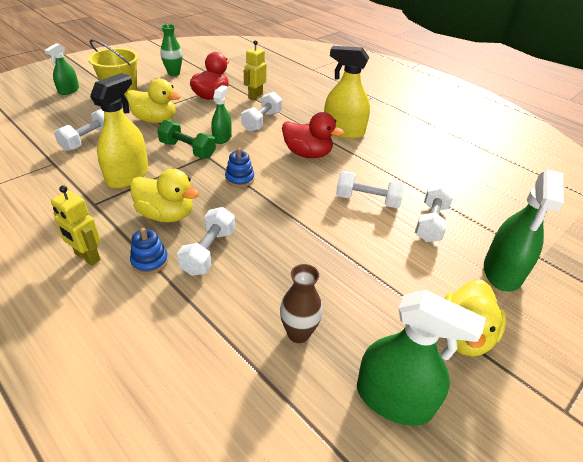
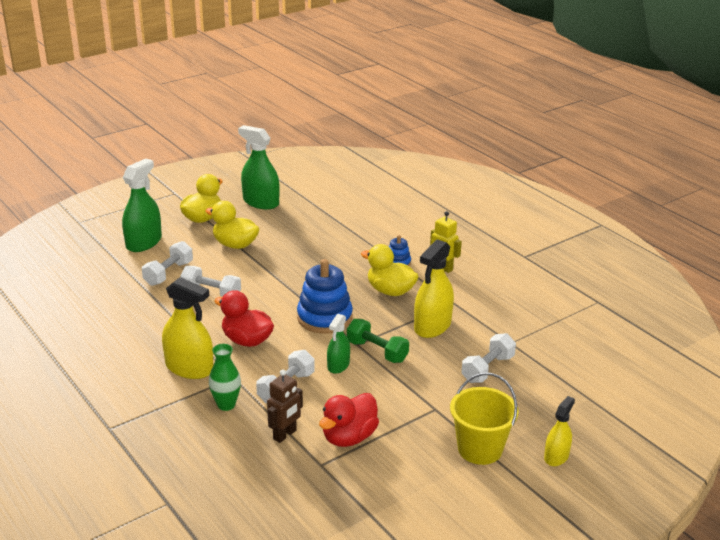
camera: 170 degrees left, 10 degrees down
green spray bottle [44,43,79,95] -> yellow spray bottle [544,396,575,466]
yellow duck [126,79,181,123] -> yellow duck moved to [205,201,259,249]
green vase [160,24,182,76] -> green vase moved to [209,344,241,411]
white dumbbell [177,207,235,276] -> none
blue stacking toy [225,148,254,187] -> blue stacking toy [297,259,353,334], size x1.96
yellow robot [244,40,267,100] -> brown robot [267,370,303,443]
brown vase [280,264,323,343] -> none

